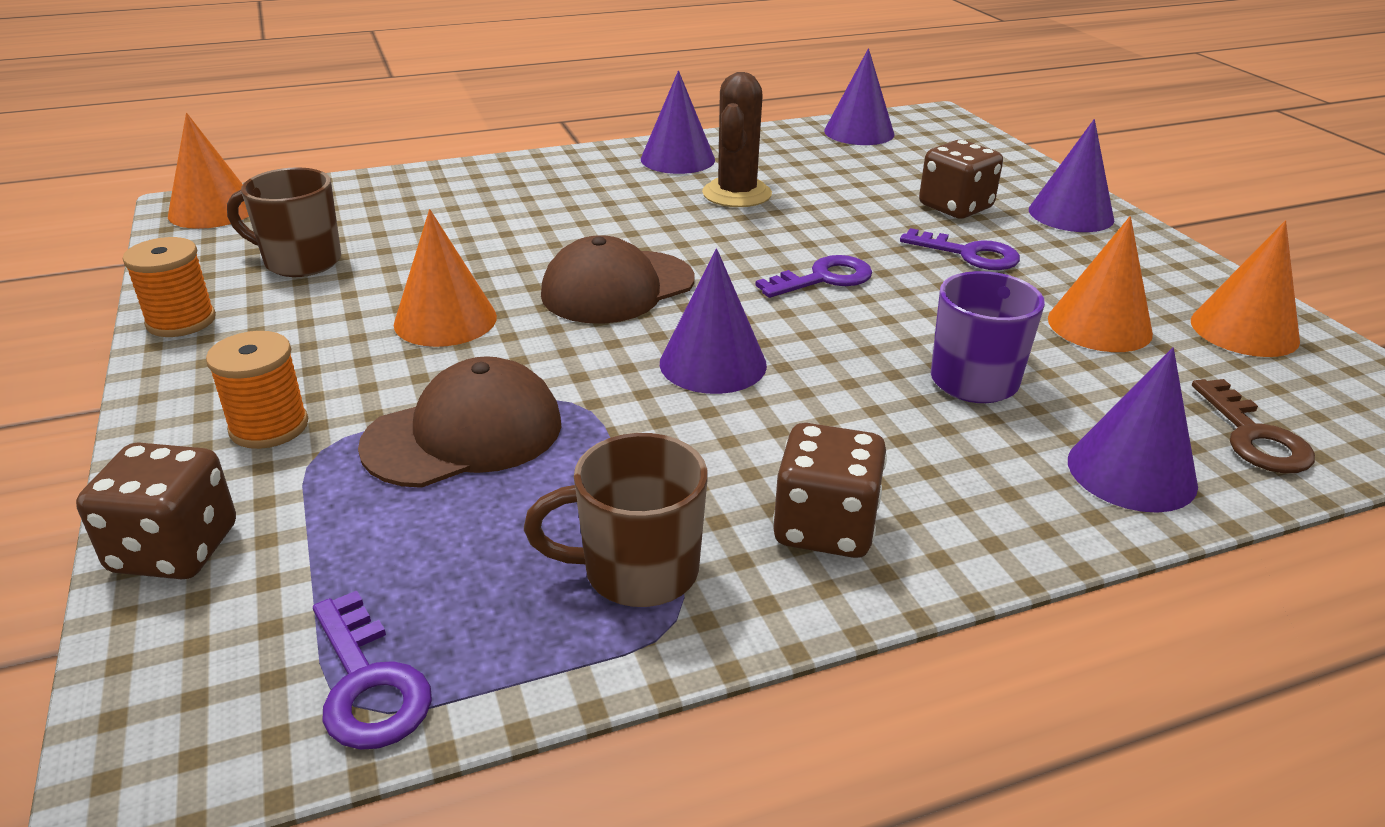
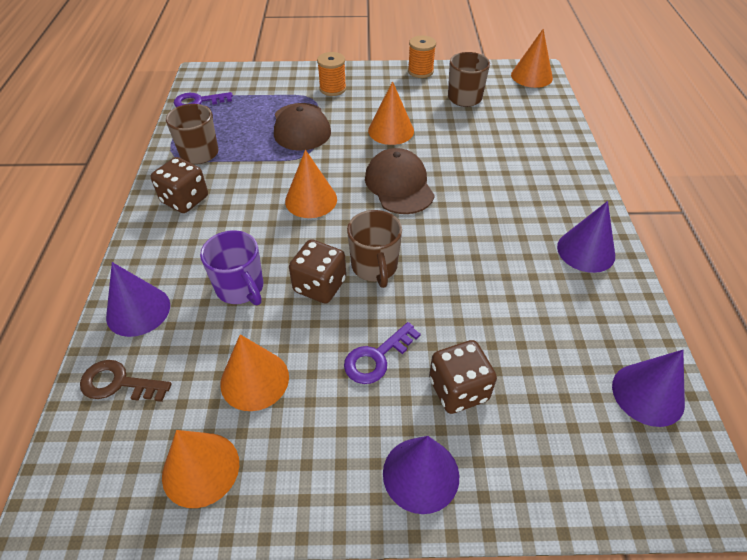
camera: 110 degrees right, 15 degrees up
brown dice [76,442,236,579] -> brown dice moved to [289,239,346,304]
purple cone [660,248,767,394] -> orange cone [285,150,337,218]
brown cactus [702,72,772,207] -> none
purple key [755,255,872,298] -> brown mug [347,210,402,288]

